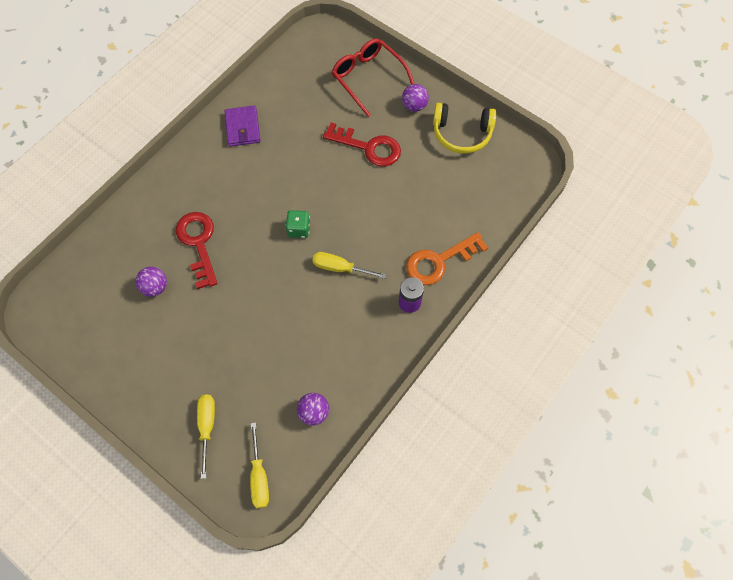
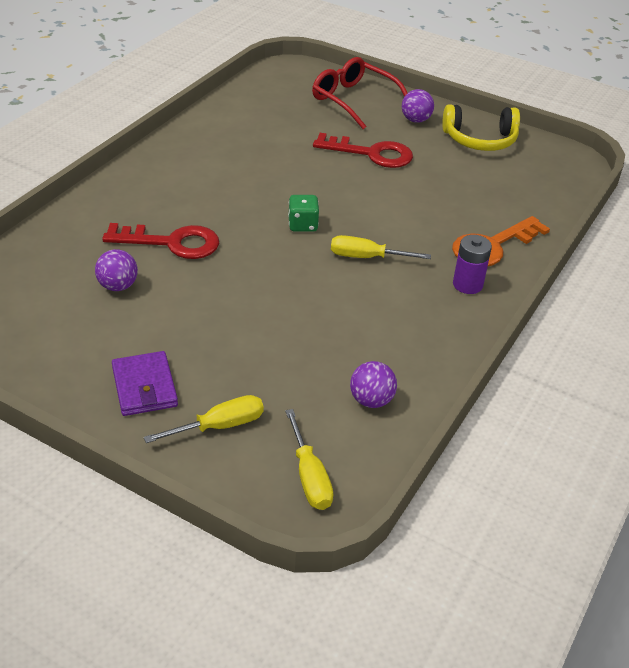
camera: 10 degrees left, 25 degrees down
red key [176,212,217,289] -> red key turned 120 degrees clockwise [102,223,219,259]
yellow screwdriver [197,394,215,479] -> yellow screwdriver turned 75 degrees clockwise [144,395,264,443]
purple wallet [224,105,261,147] -> purple wallet moved to [112,351,178,416]

